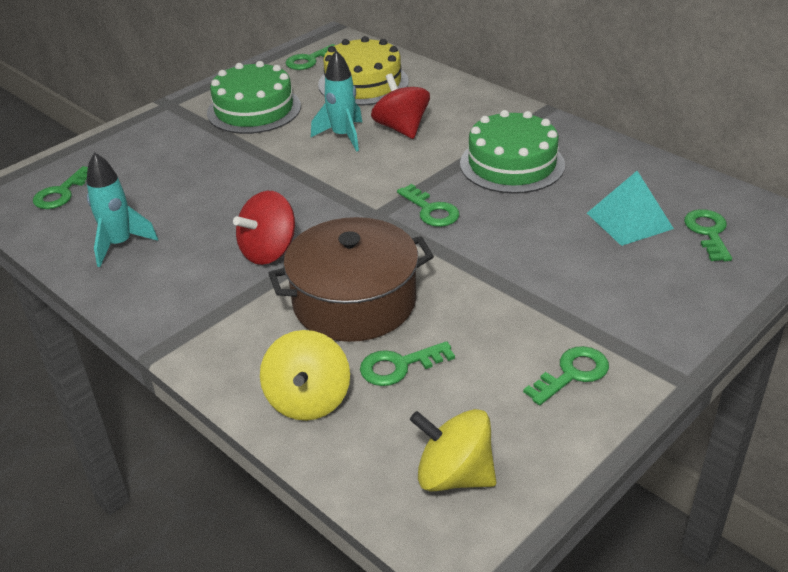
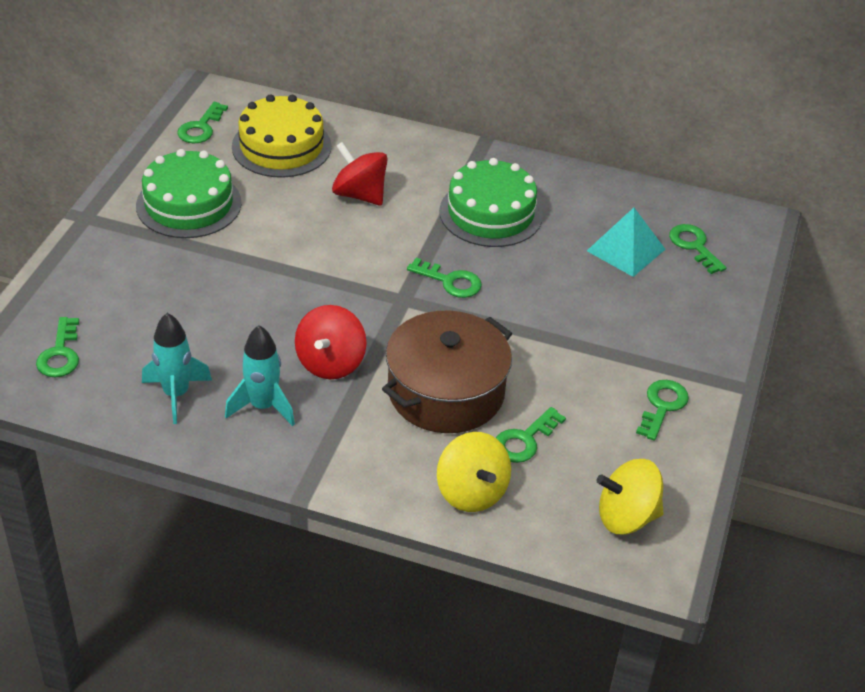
camera: 30 degrees left, 5 degrees up
turquoise rocket [311,50,362,151] -> turquoise rocket moved to [225,325,295,426]

